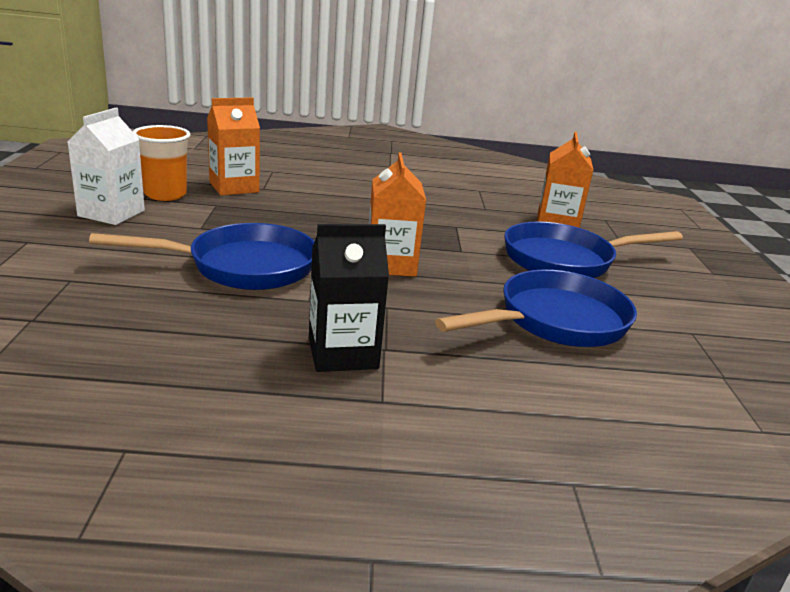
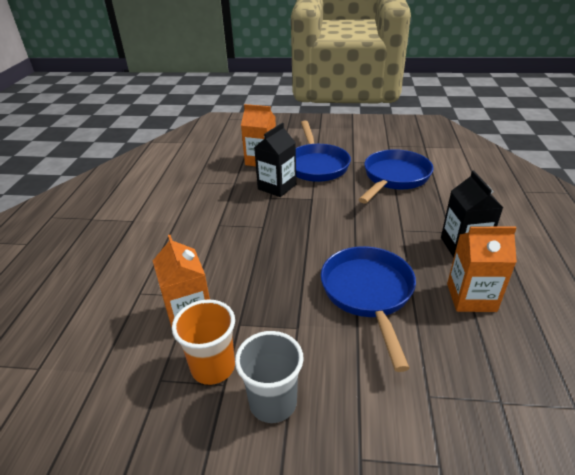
camera: 80 degrees left, 10 degrees up
white carton [68,108,145,225] -> grey cup [235,331,304,423]
orange carton [369,152,426,277] -> orange carton moved to [447,227,517,312]
blue pan [435,270,637,347] -> blue pan turned 60 degrees clockwise [358,149,434,204]
none -> black carton [254,123,296,197]

